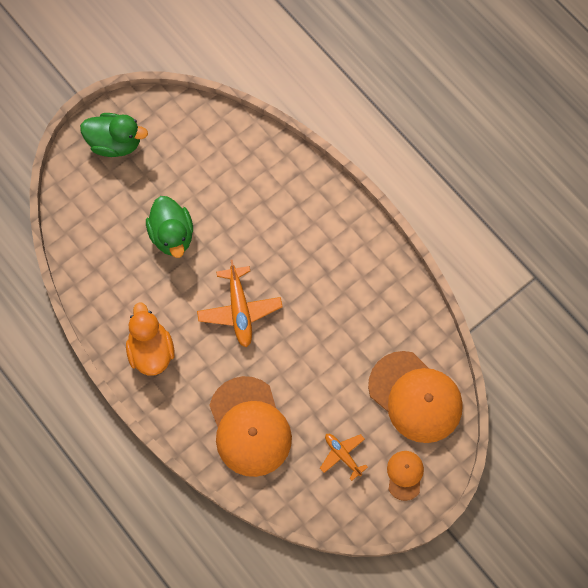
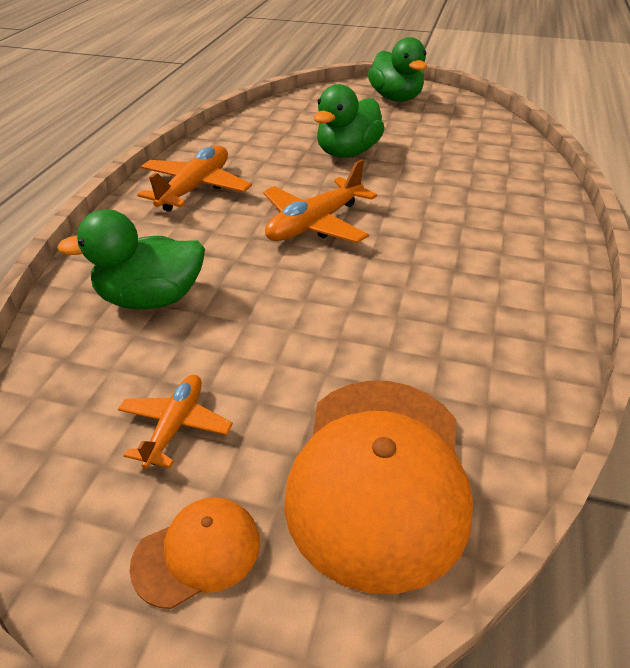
camera: 55 degrees right, 30 degrees down
orange duck [126,302,175,376] -> orange plane [137,146,252,212]
orange cap [209,376,292,477] -> green duck [57,209,205,309]

